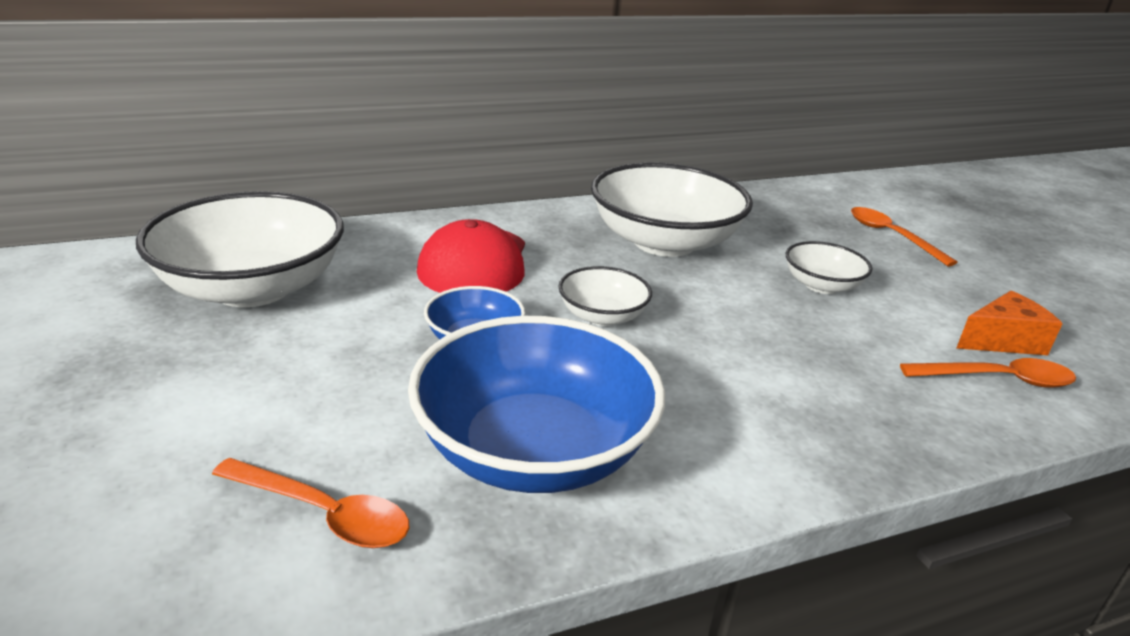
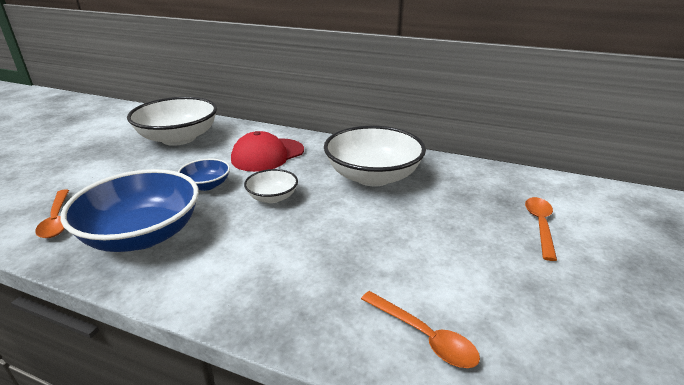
camera: 45 degrees right, 0 degrees up
white bowl [786,241,872,294] -> none
orange cheese [957,291,1063,355] -> none

